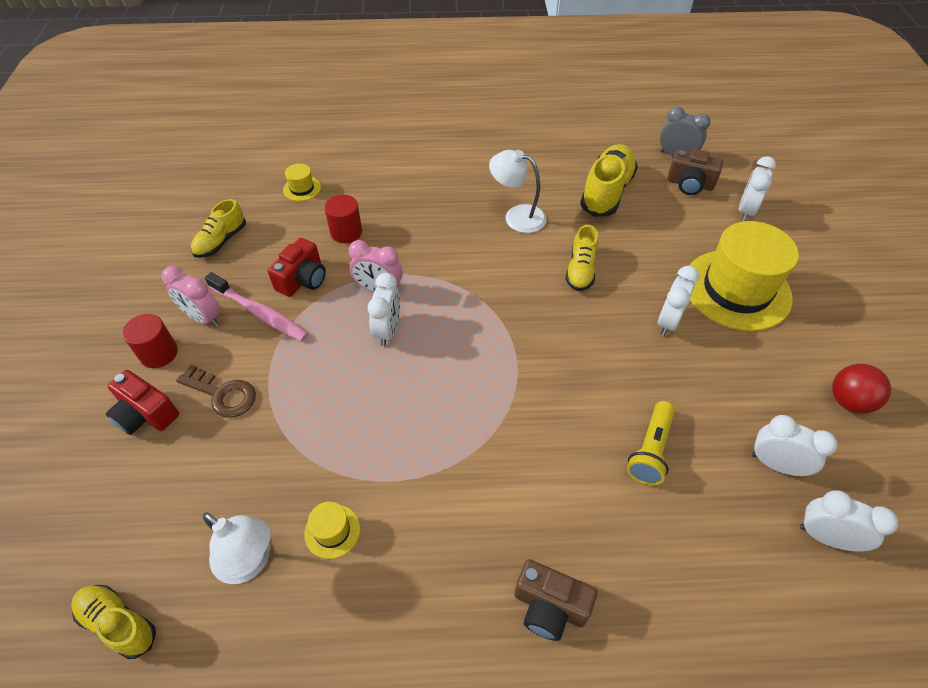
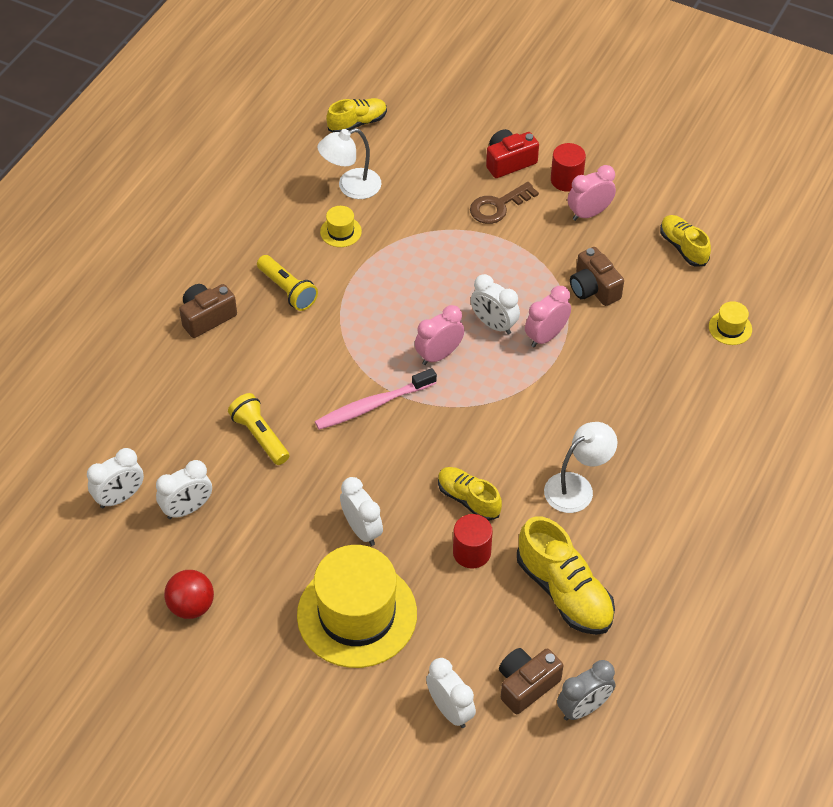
camera: 120 degrees right, 0 degrees up
pink toothbrush [205,272,308,341] -> pink toothbrush moved to [315,368,437,430]
red camera [268,238,326,297] -> brown camera [570,247,624,306]
red cylinder [324,195,362,243] -> red cylinder moved to [453,514,493,569]
none -> yellow flashlight [257,255,318,311]
none -> pink clock [415,305,464,365]

